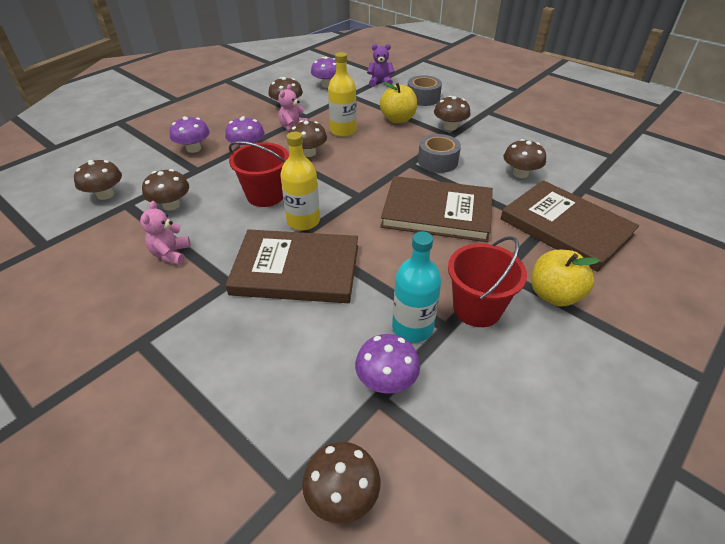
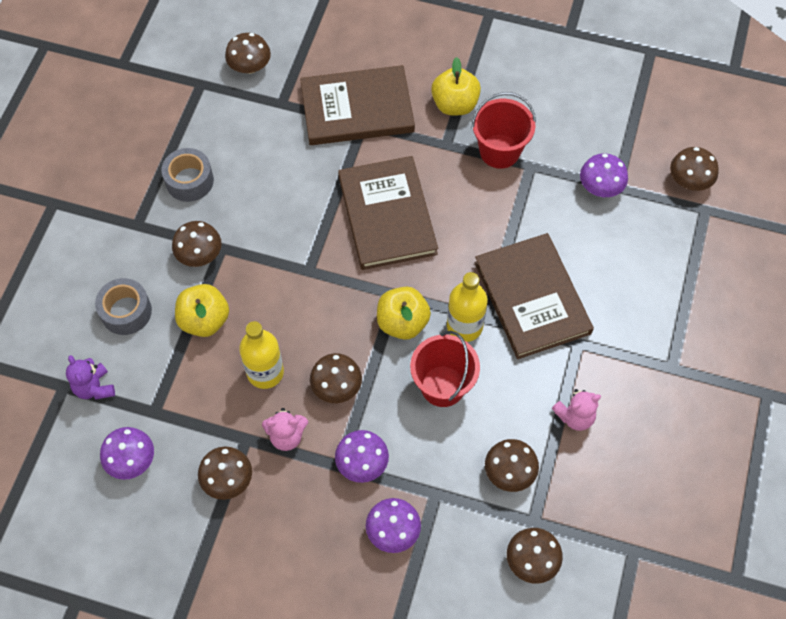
camera: 115 degrees left, 20 degrees up
turquoise bottle [392,231,441,342] -> none
grey tape [418,134,461,173] -> grey tape moved to [162,148,214,202]
brown book [501,180,639,272] -> brown book turned 60 degrees clockwise [300,65,415,145]
brown mushroom [503,139,546,178] -> brown mushroom moved to [225,33,271,74]
none -> yellow apple [377,287,431,340]

